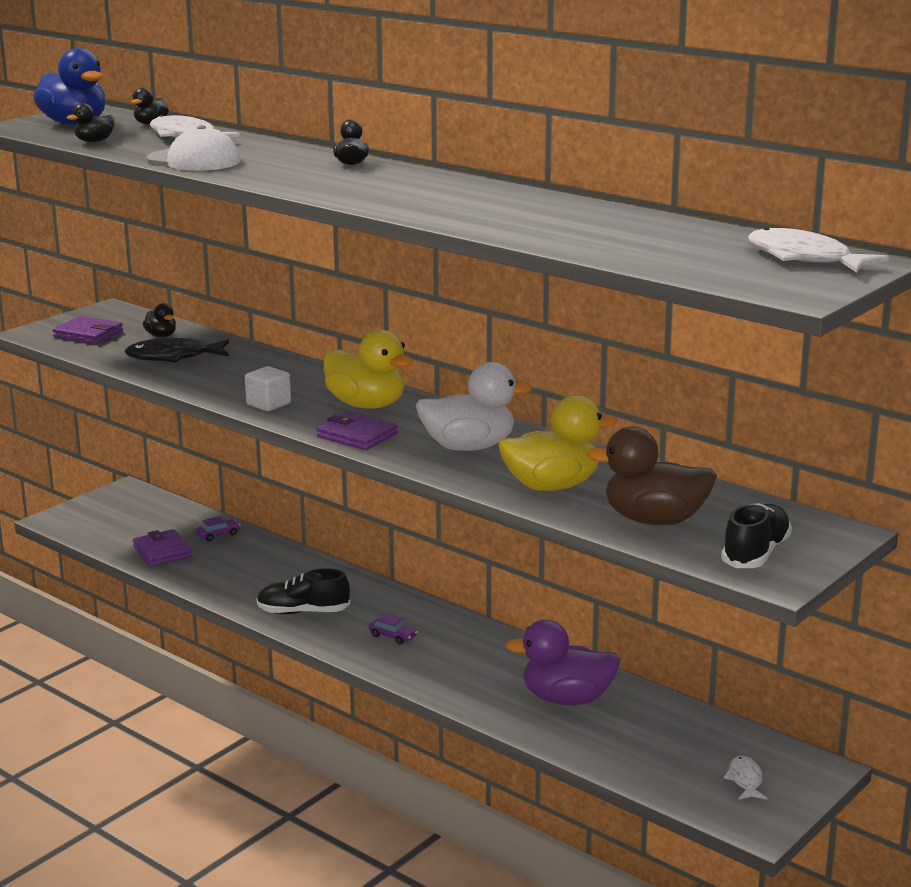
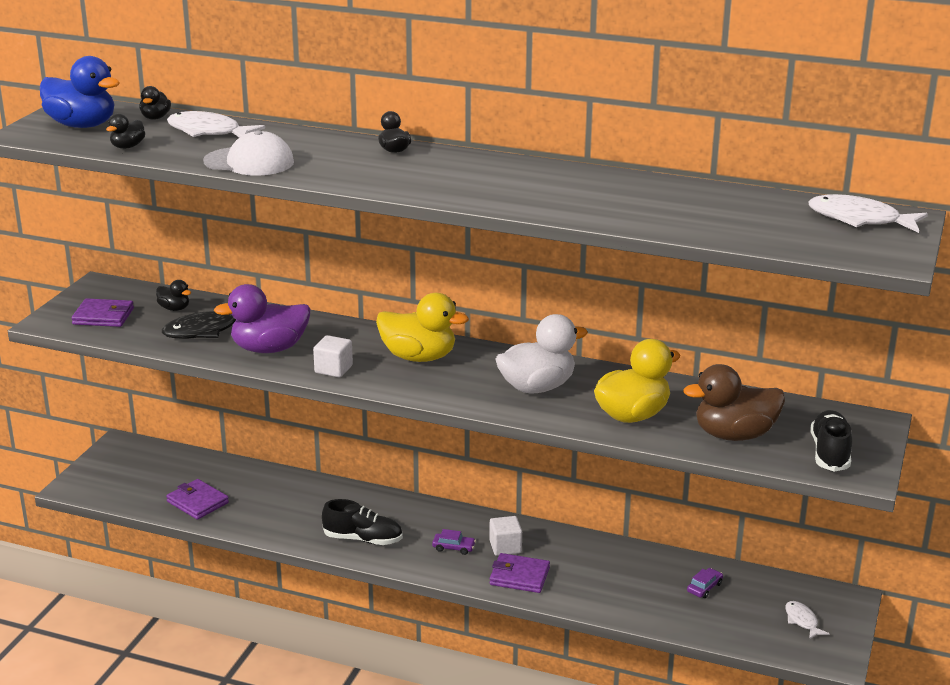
camera: 20 degrees left, 5 degrees up
purple car [196,516,241,541] -> purple car moved to [687,568,723,598]
black shoe [257,568,350,614] -> black shoe turned 150 degrees counterclockwise [322,499,403,545]
purple wallet [317,411,398,450] -> purple wallet moved to [489,553,550,593]
purple duck [505,620,621,706] -> purple duck moved to [214,284,310,353]
none -> white cube [489,516,522,556]

